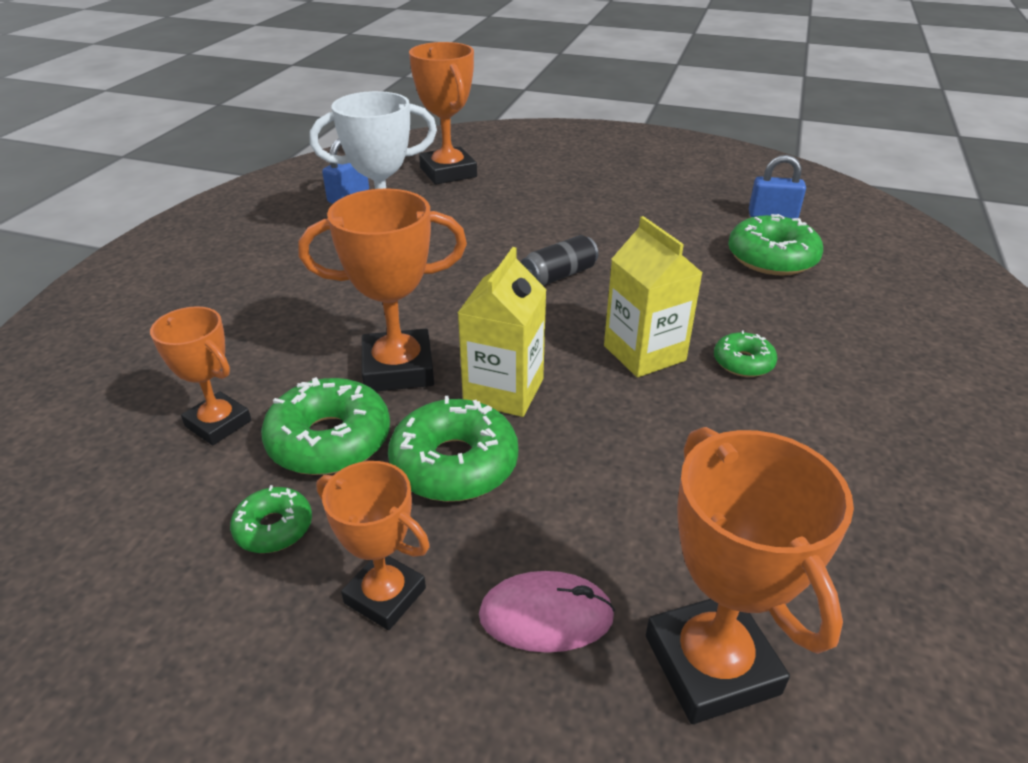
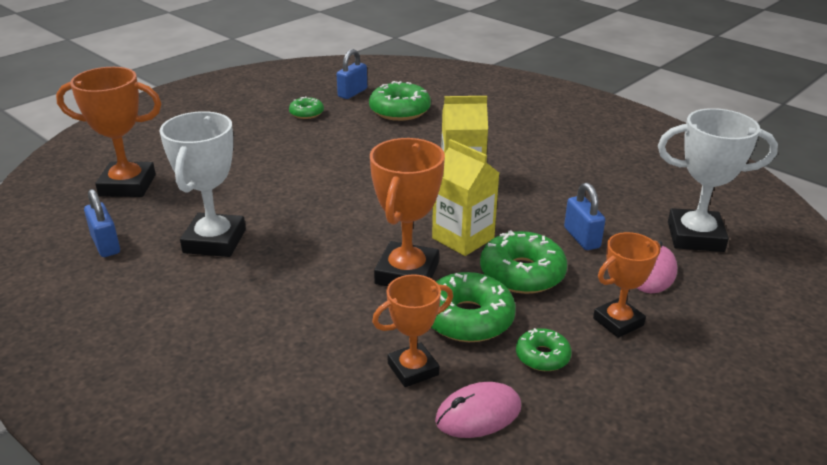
camera: 65 degrees left, 5 degrees down
black can [521,235,598,286] -> none
orange trophy [646,427,854,724] -> white trophy [658,108,778,252]
green donut [714,330,778,377] -> green donut moved to [289,96,324,119]
none -> pink mouse [435,382,521,438]
none -> blue padlock [564,183,605,250]

